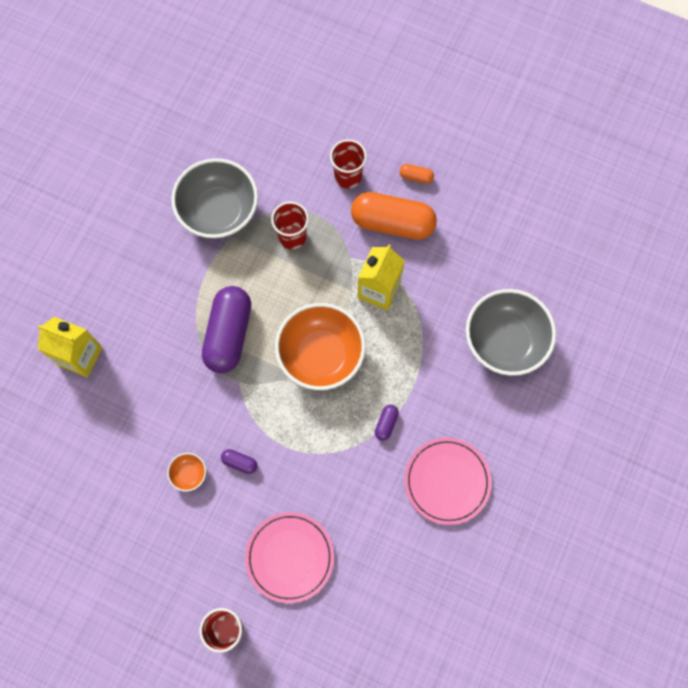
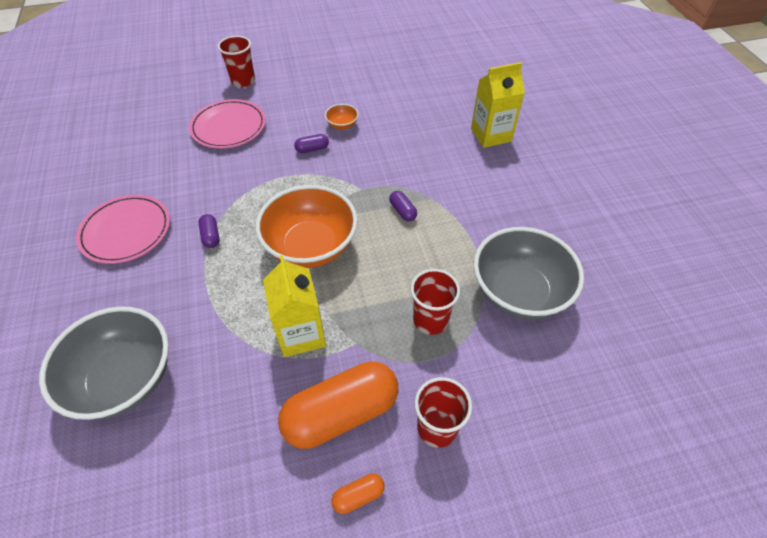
camera: 140 degrees right, 20 degrees down
purple capsule [202,286,251,373] -> purple capsule [389,191,417,221], size x0.41

